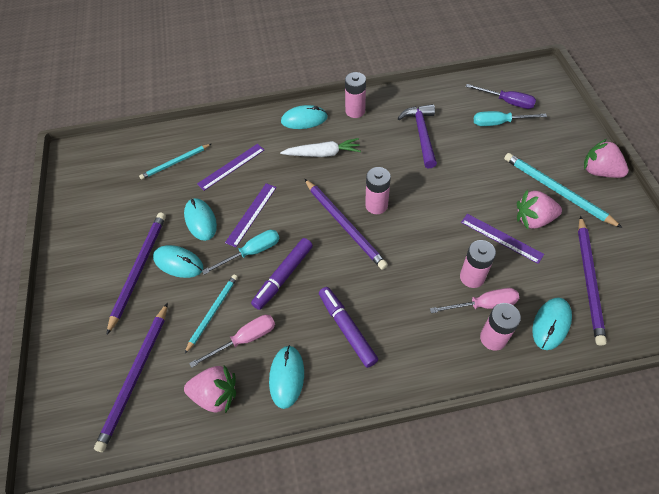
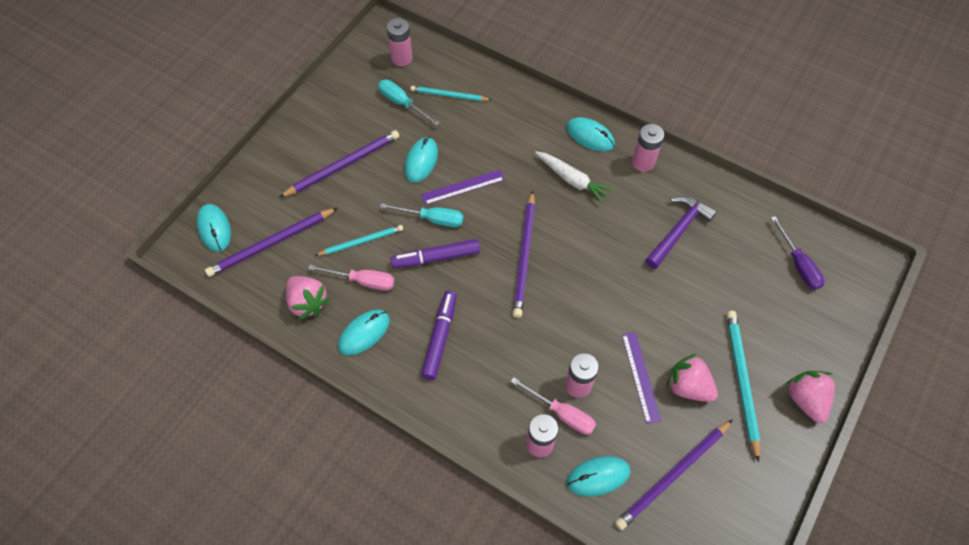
camera: 40 degrees right, 5 degrees up
turquoise mouse [153,245,203,278] -> turquoise mouse moved to [197,204,231,252]
purple ruler [197,144,264,191] -> none
pink battery [365,167,391,214] -> pink battery moved to [386,18,413,66]
turquoise screwdriver [474,111,547,126] -> turquoise screwdriver moved to [378,80,439,126]

